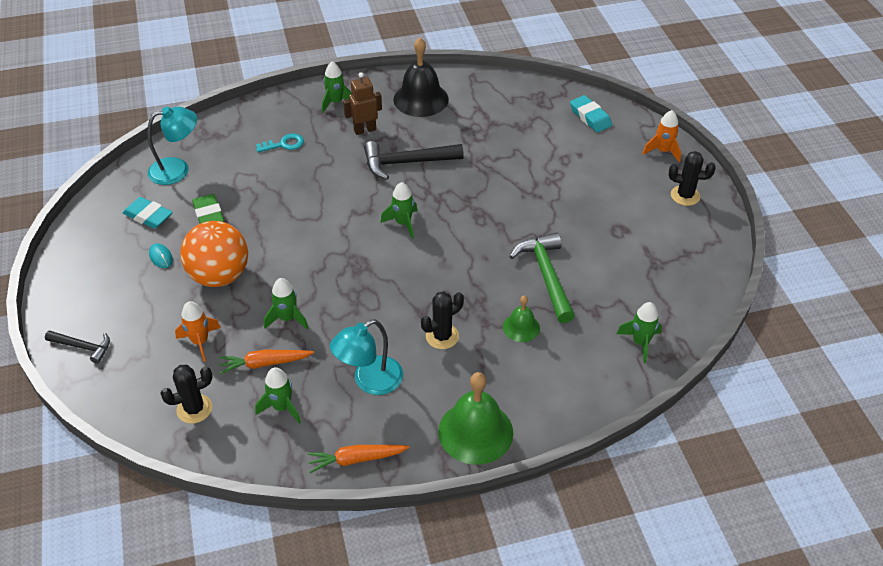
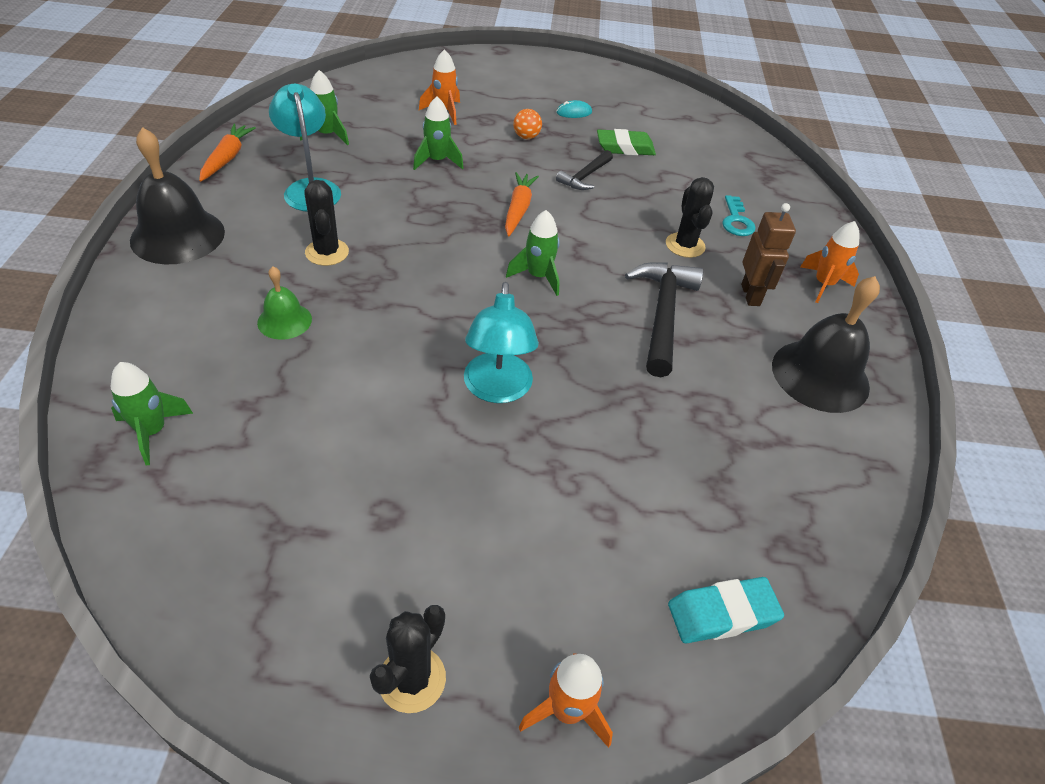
camera: 105 degrees right, 0 degrees up
black hammer [45,330,110,364] -> black hammer moved to [556,150,613,190]
turquoise eraser [123,197,173,229] -> none
turquoise lamp [147,106,197,185] -> turquoise lamp moved to [464,282,539,403]
black cactus [160,365,213,424] -> black cactus moved to [666,177,714,258]
orange ball [180,221,248,287] -> orange ball [513,109,542,139], size x0.40
orange carrot [219,350,314,374] -> orange carrot moved to [505,172,539,237]
green rocket [322,62,352,113] -> orange rocket [800,221,859,303]
green bell [438,372,513,465] -> black bell [130,127,225,264]
green hammer [509,233,575,323] -> none

